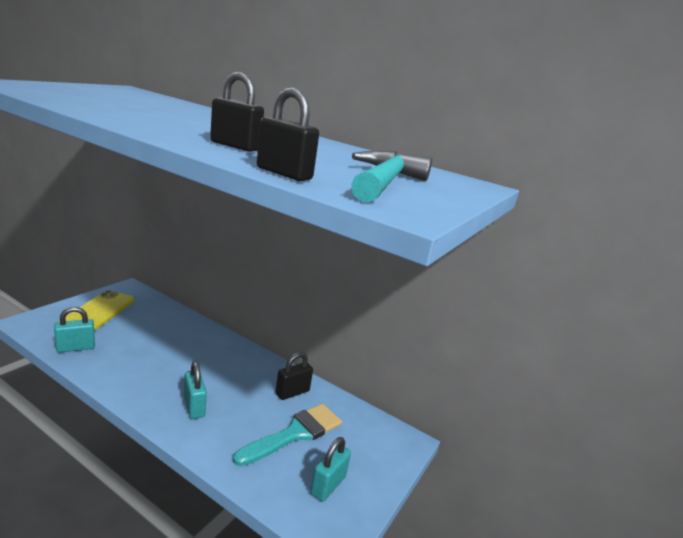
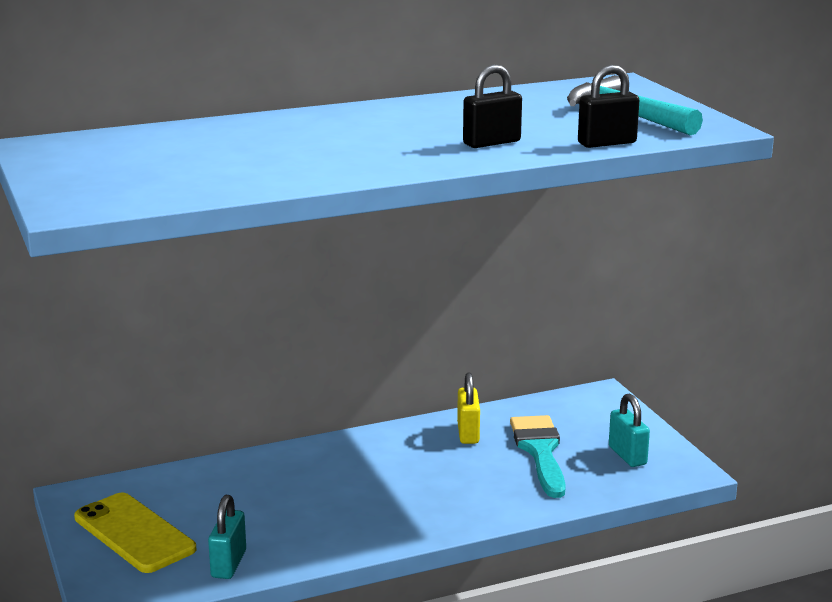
camera: 50 degrees left, 0 degrees up
turquoise padlock [184,361,207,419] -> none
black padlock [275,352,313,400] -> yellow padlock [457,372,480,444]

